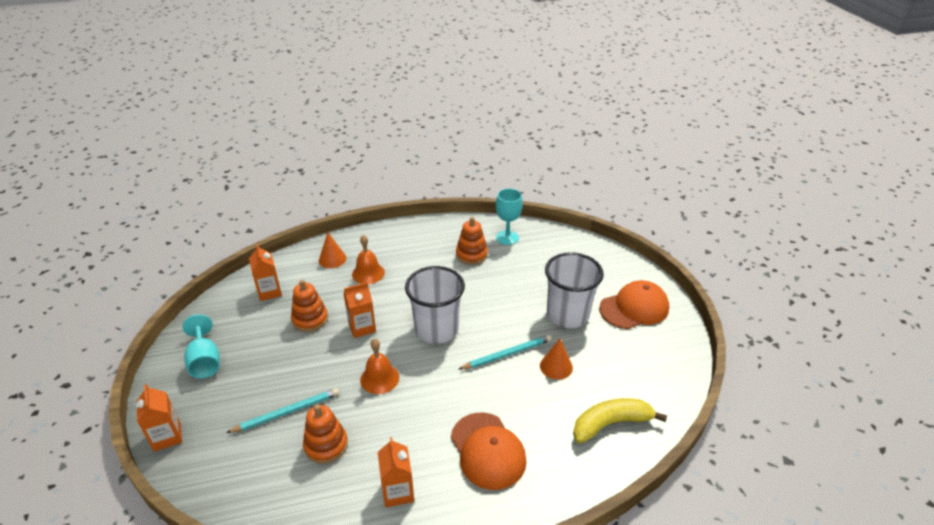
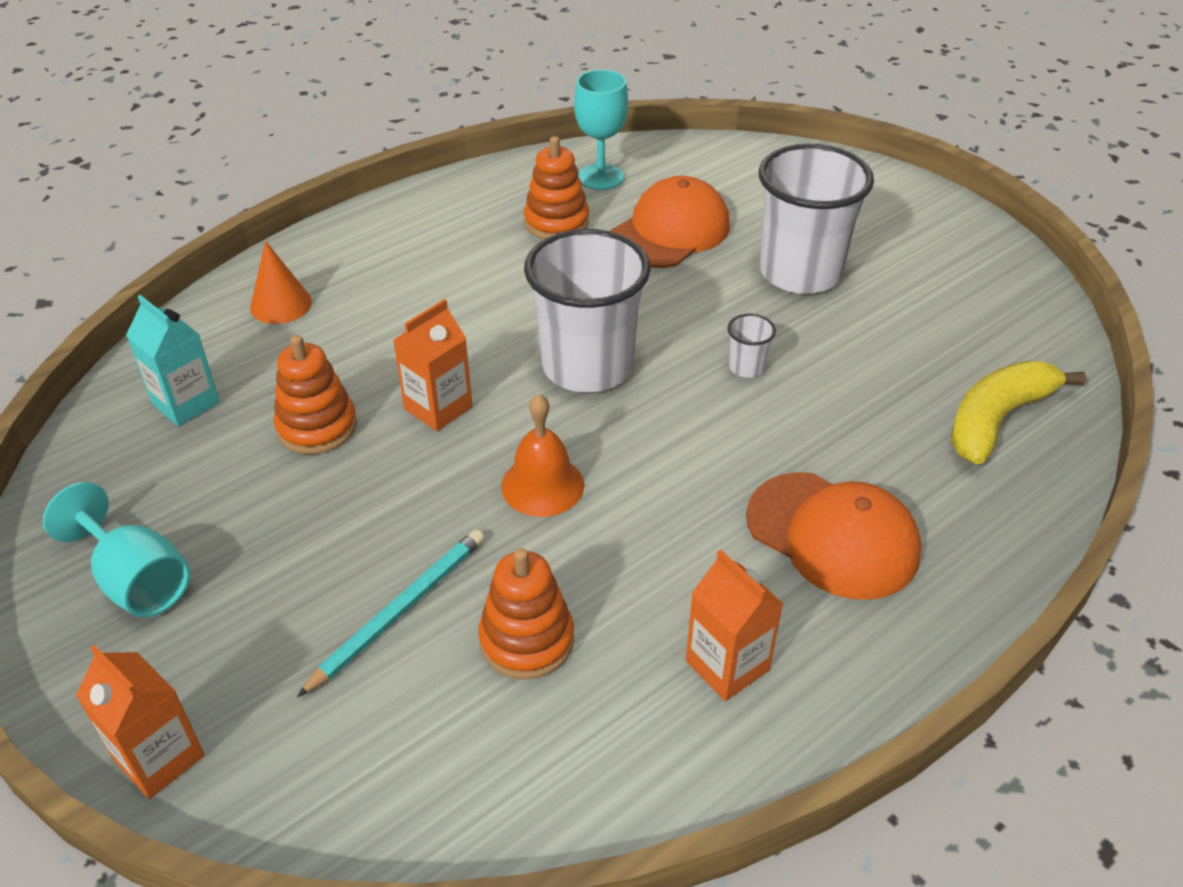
camera: 25 degrees left, 5 degrees up
orange carton [249,244,282,301] -> turquoise carton [126,295,220,426]
orange bell [352,235,385,284] -> none
turquoise pencil [459,335,552,369] -> white cup [727,314,776,378]
orange cone [540,338,573,380] -> none
orange cap [599,280,669,329] -> orange cap moved to [610,176,730,268]

